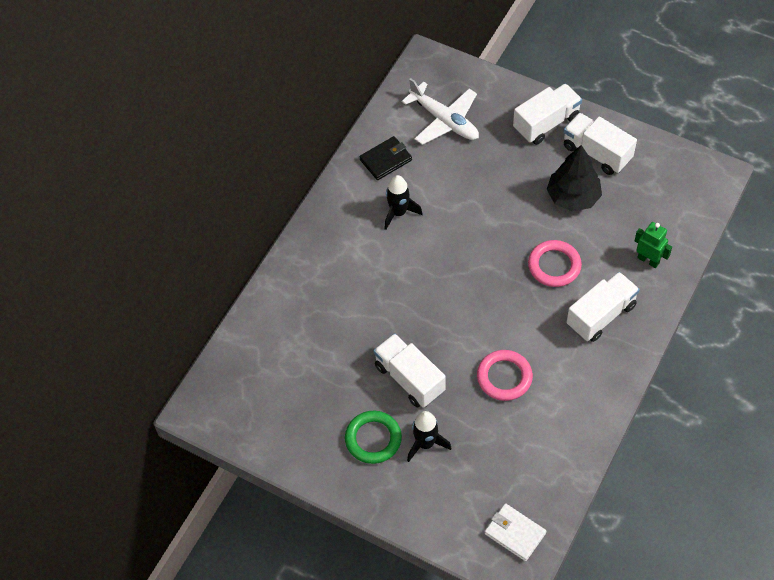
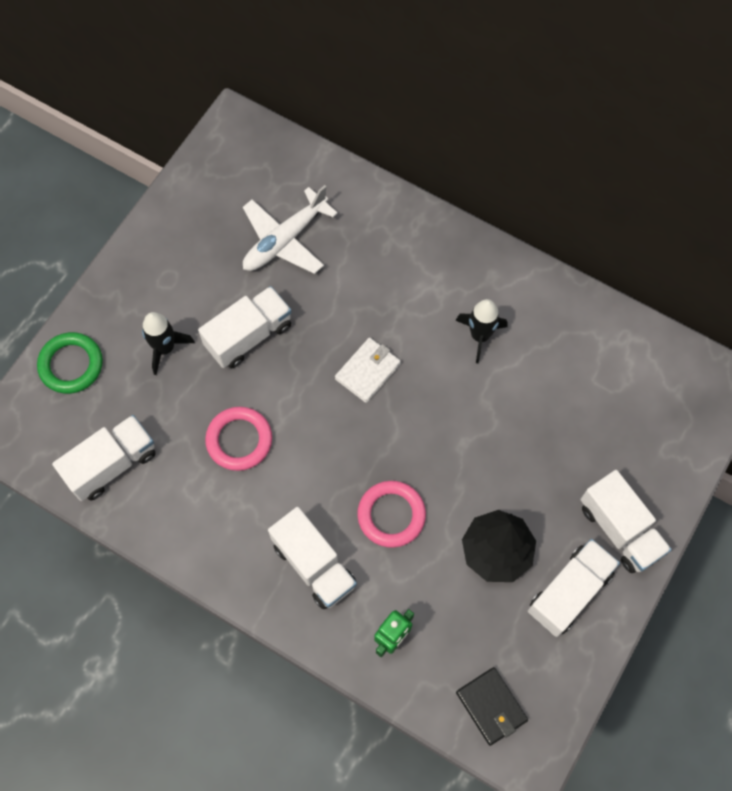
camera: 90 degrees right, 10 degrees up
green ring [345,411,402,464] -> green ring moved to [37,332,103,394]
black wallet [360,136,412,180] -> black wallet moved to [456,667,528,746]
white plane [402,78,479,145] -> white plane moved to [243,185,338,274]
white wallet [485,503,546,561] -> white wallet moved to [335,338,401,403]
none -> white truck [52,415,156,501]

